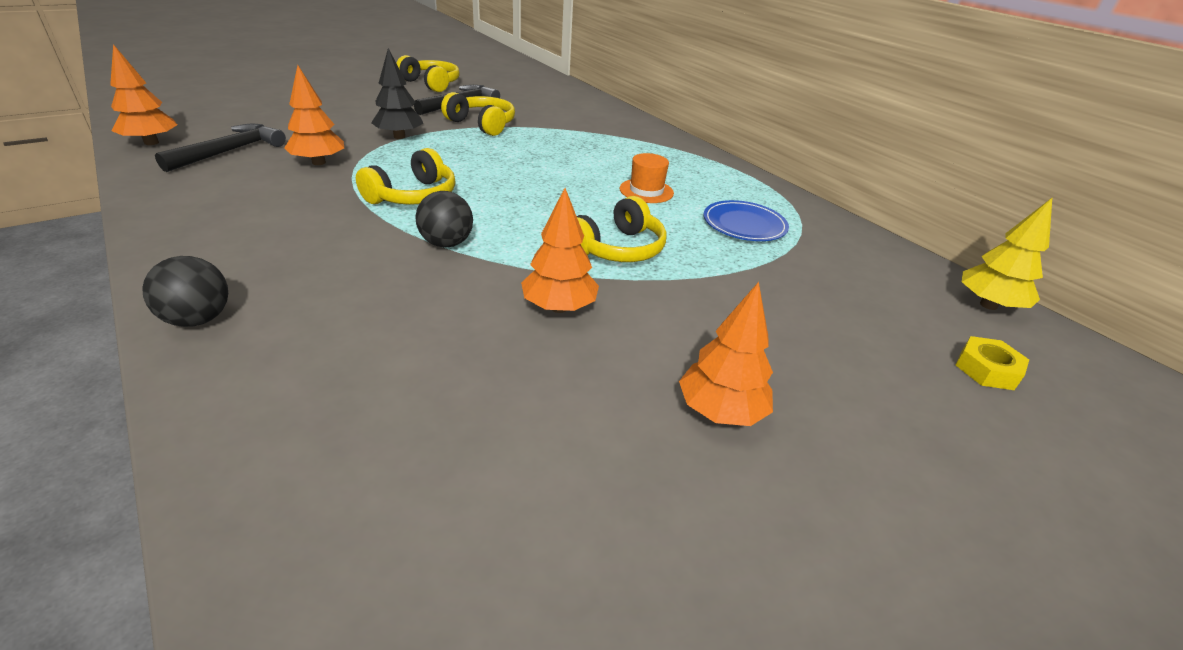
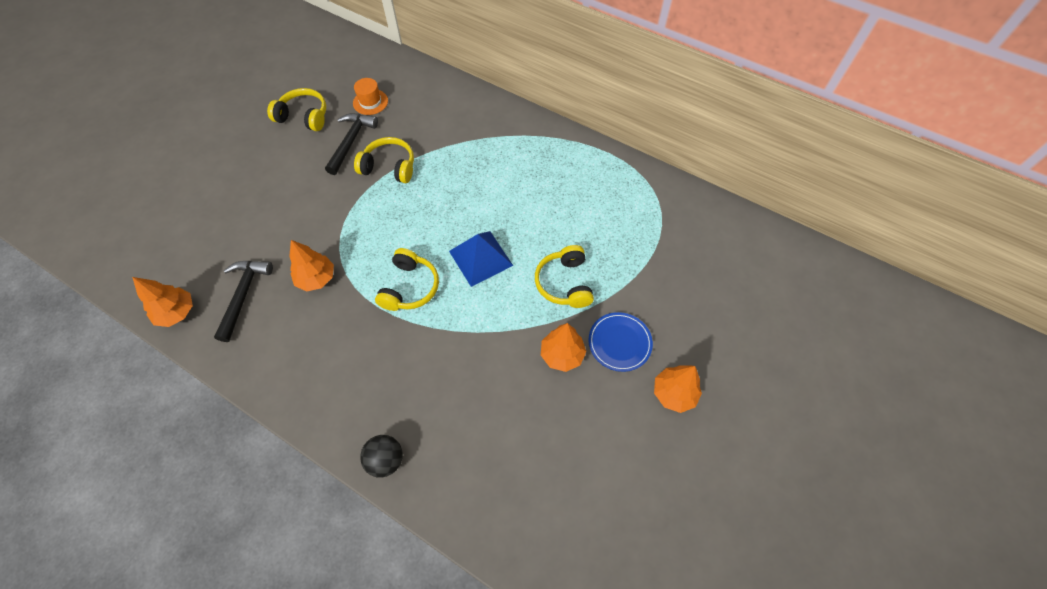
camera: 20 degrees left, 25 degrees up
black tree [371,48,423,139] -> none
black ball [416,191,473,248] -> none
yellow headphones [577,196,667,262] -> yellow headphones turned 150 degrees clockwise [535,245,594,308]
orange hat [620,153,674,203] -> orange hat moved to [353,78,388,115]
blue plate [703,200,789,241] -> blue plate moved to [588,312,653,372]
yellow nut [956,336,1029,390] -> none
yellow tree [962,198,1052,310] -> none
none -> blue pyramid [449,231,513,287]

